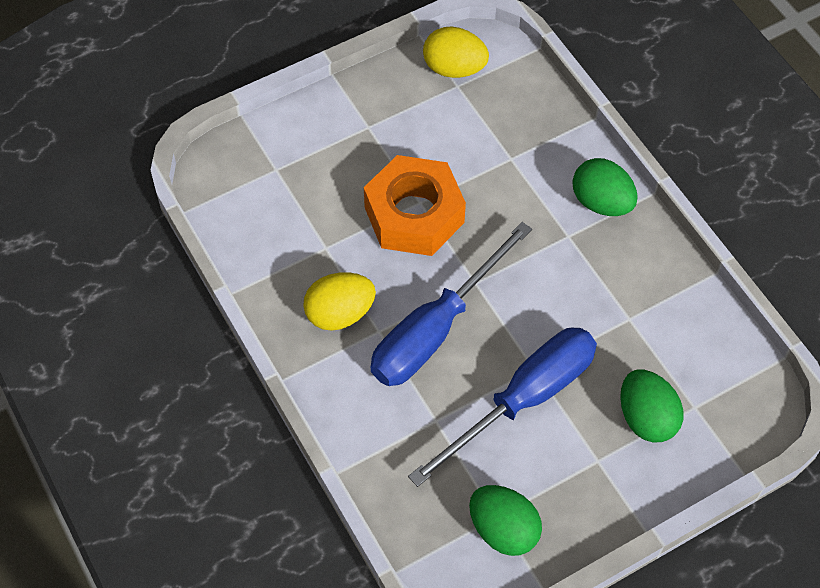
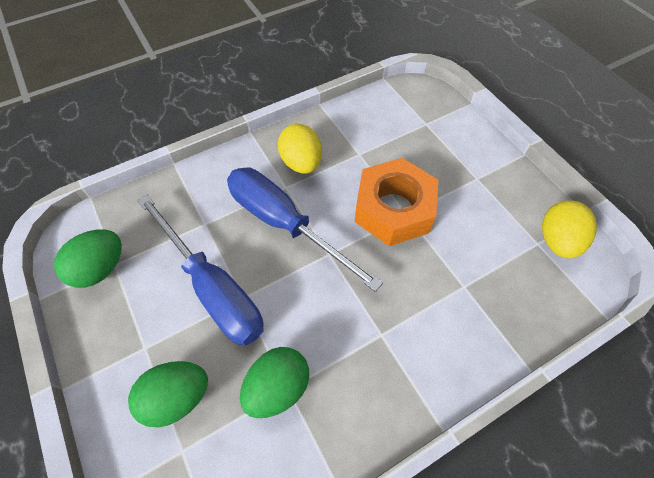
camera: 90 degrees right, 0 degrees up
green egg [573,158,638,216] -> green egg moved to [240,347,309,418]

